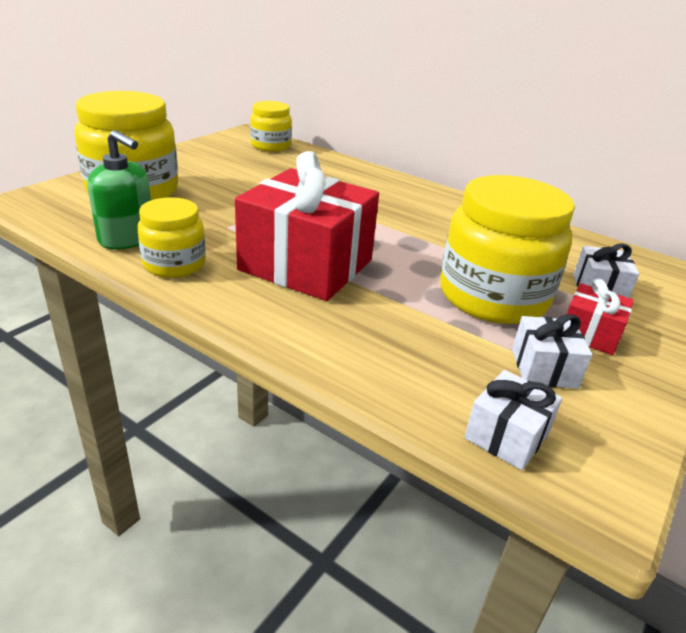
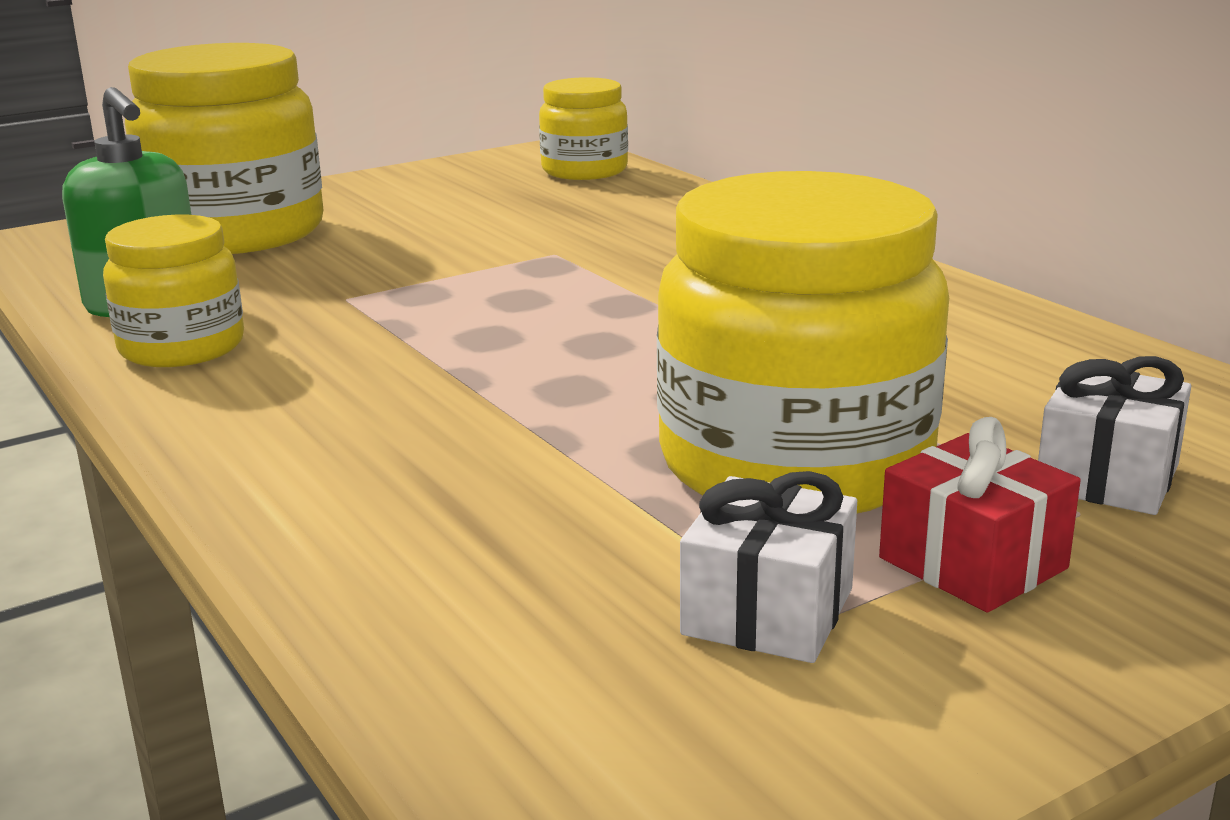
camera: 25 degrees right, 10 degrees down
red gift [235,151,379,301] -> none
white gift [464,370,562,470] -> none

